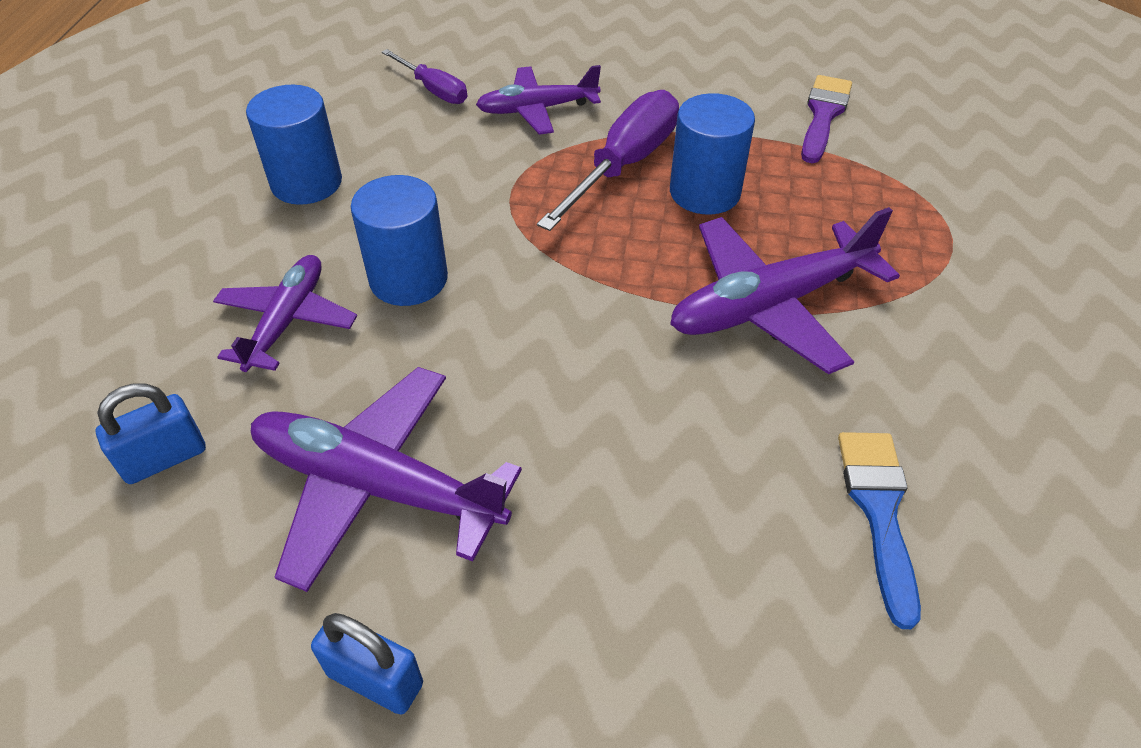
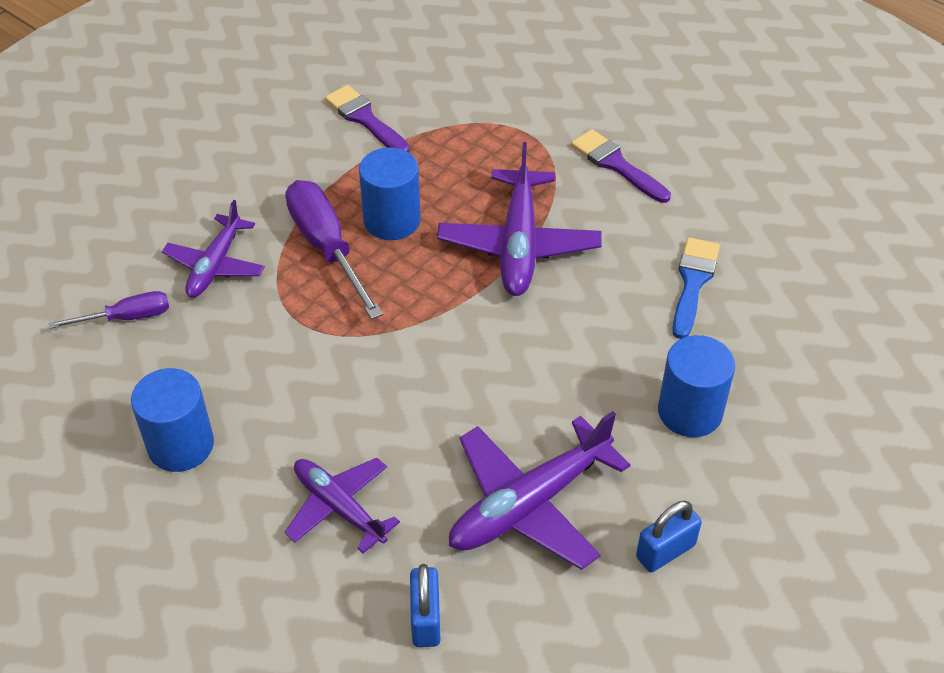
camera: 60 degrees left, 0 degrees up
blue cylinder [351,175,448,306] -> blue cylinder moved to [658,335,735,437]
blue brush [838,432,921,629] -> blue brush turned 75 degrees clockwise [672,237,720,339]
none -> purple brush [571,129,671,203]

